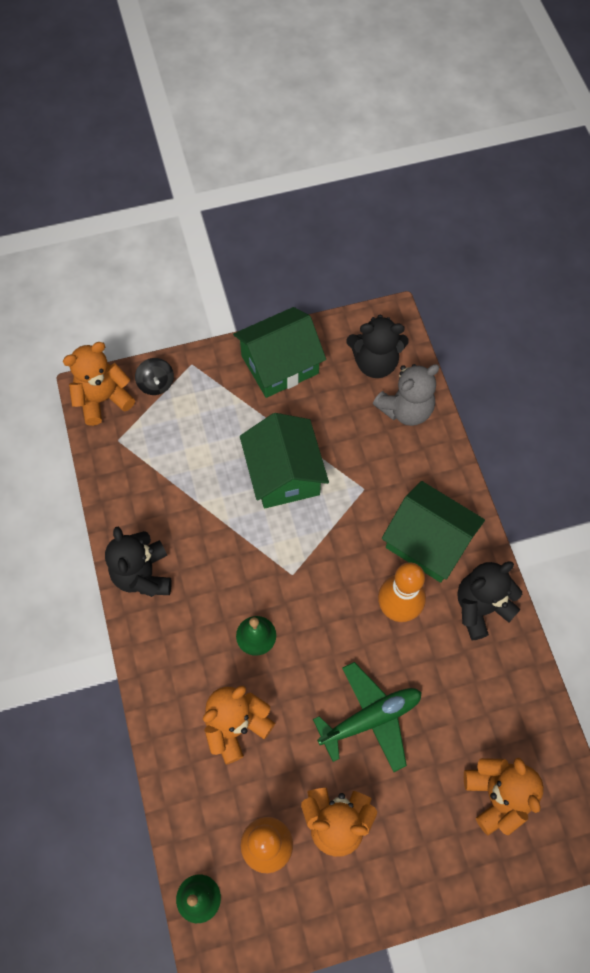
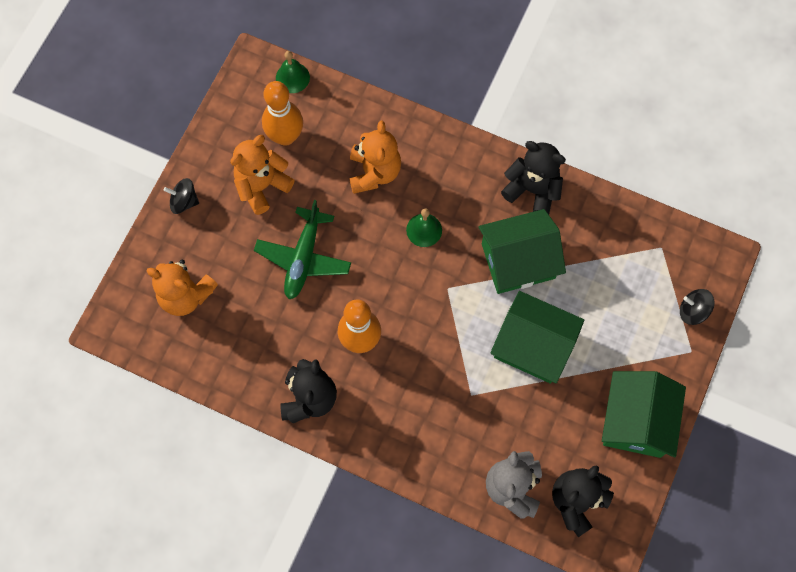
camera: 130 degrees right, 5 degrees up
orange teddy bear [63,342,135,426] -> none
green house [382,481,485,583] -> green house moved to [478,209,566,294]
none -> black spinning top [164,178,199,214]

